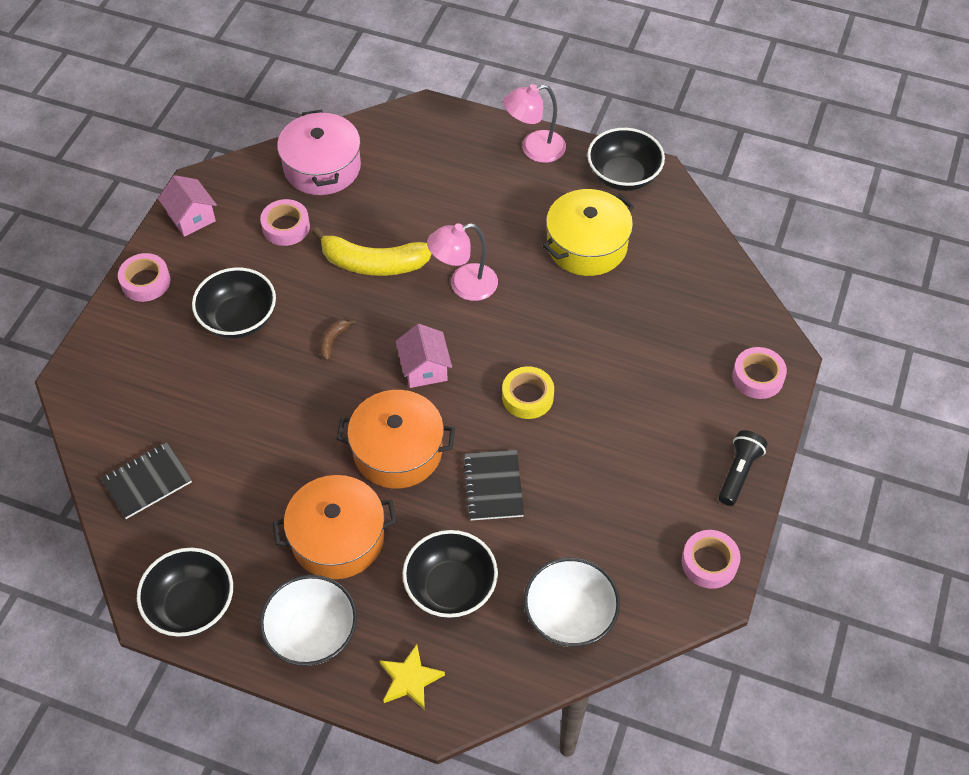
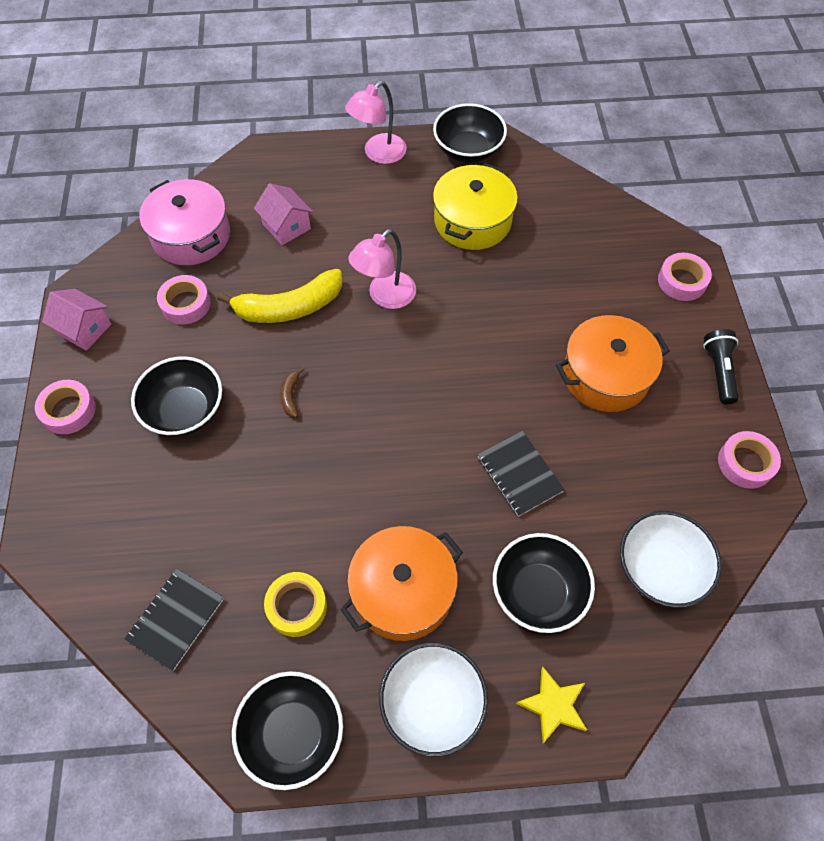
camera: 25 degrees left, 5 degrees up
orange pot [337,390,455,489] -> orange pot moved to [556,315,670,412]
pink house [396,324,452,388] -> pink house moved to [254,183,313,245]
yellow tape [502,366,554,419] -> yellow tape moved to [264,572,327,637]

